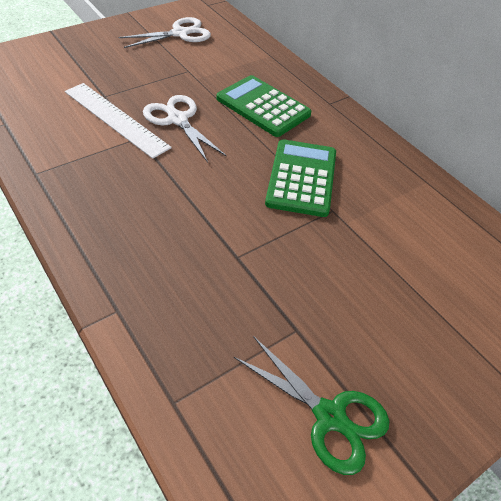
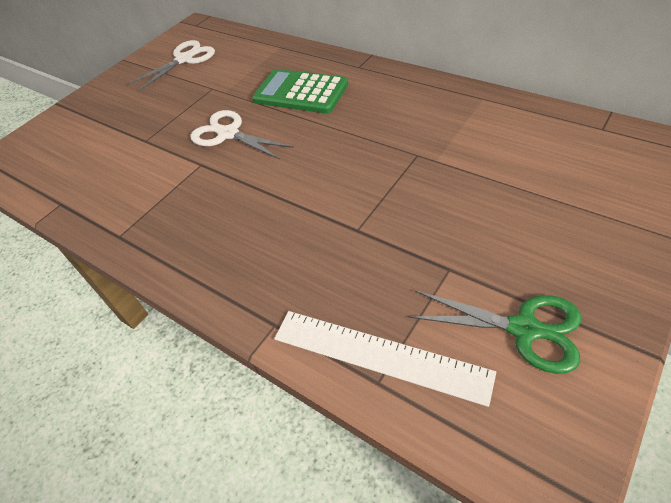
camera: 10 degrees left, 0 degrees up
white ruler [65,83,172,159] -> white ruler moved to [274,311,496,407]
green calculator [265,139,336,217] -> none

